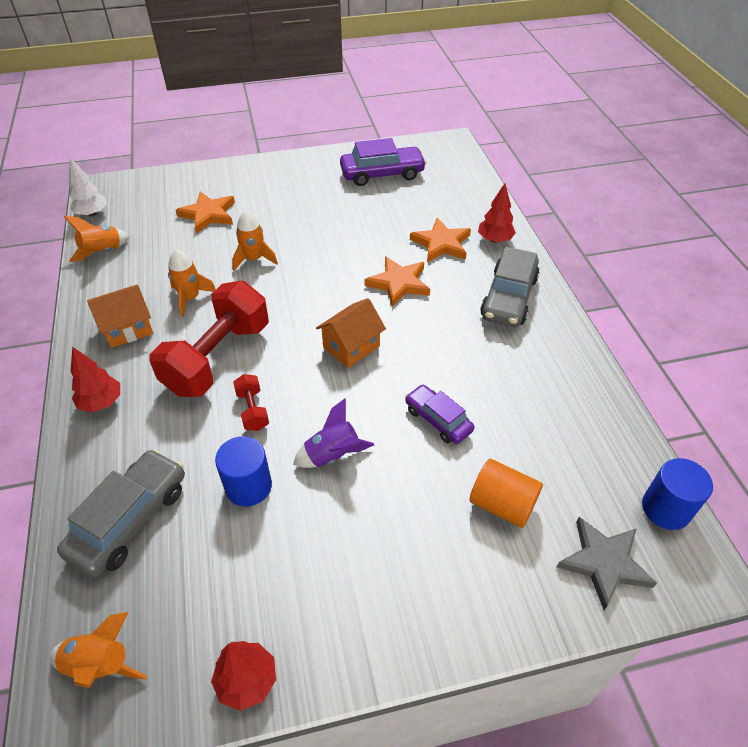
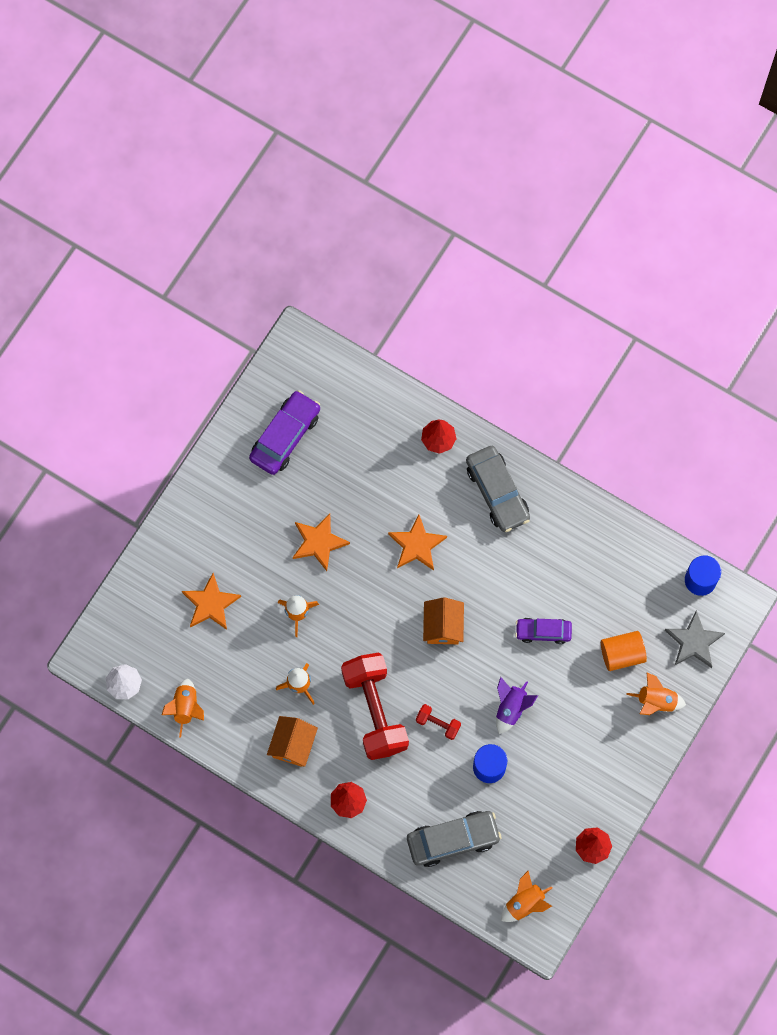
camera: 45 degrees left, 25 degrees up
grey car [57,449,185,577] -> grey car turned 90 degrees clockwise [407,811,501,867]
orange star [410,218,471,262] -> orange star moved to [293,513,350,571]
none -> orange rocket [626,673,686,715]

